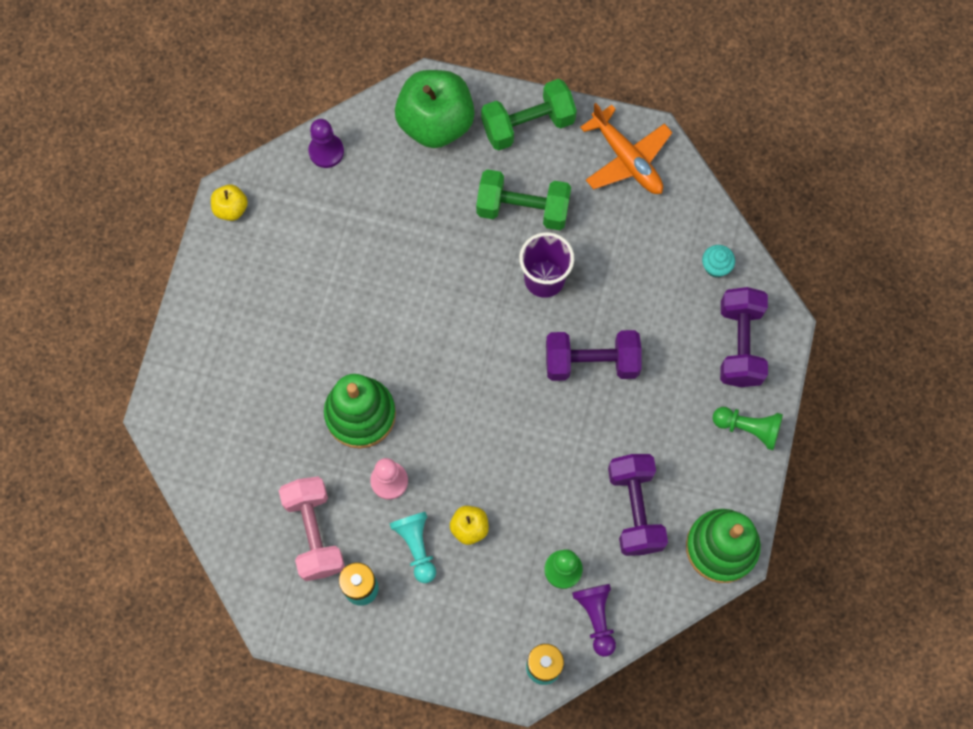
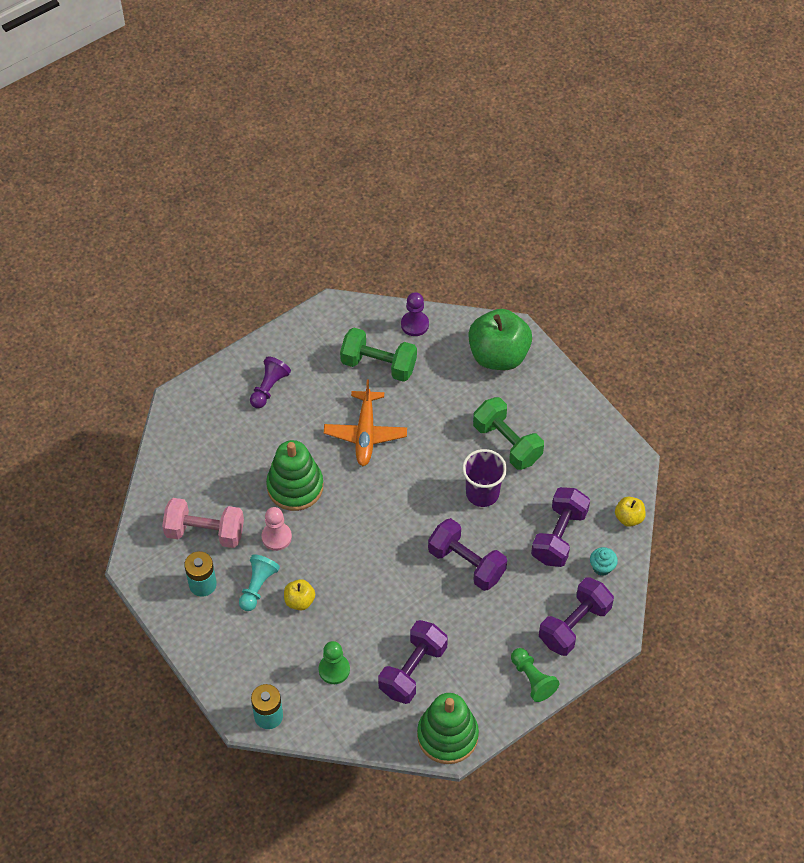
camera: 40 degrees right, 15 degrees down
yellow apple [211,184,248,221] -> yellow apple moved to [615,497,646,527]
pink dumbbell [279,477,345,581] -> pink dumbbell turned 75 degrees clockwise [162,498,244,548]
green dumbbell [481,79,577,151] -> green dumbbell moved to [340,327,417,382]
purple pawn [572,584,616,657] -> purple pawn moved to [250,356,291,408]
orange plane [580,103,673,194] -> orange plane moved to [324,380,407,466]
none -> purple dumbbell [531,487,590,567]

